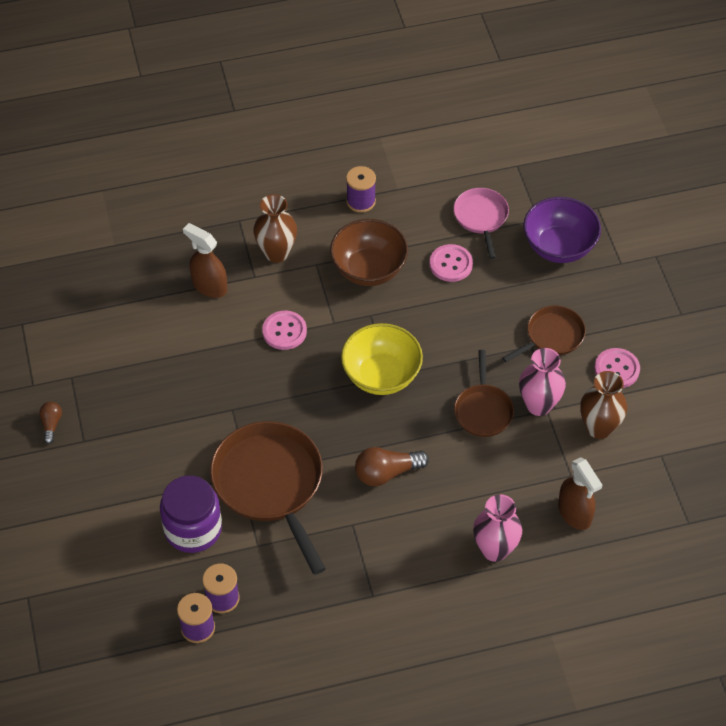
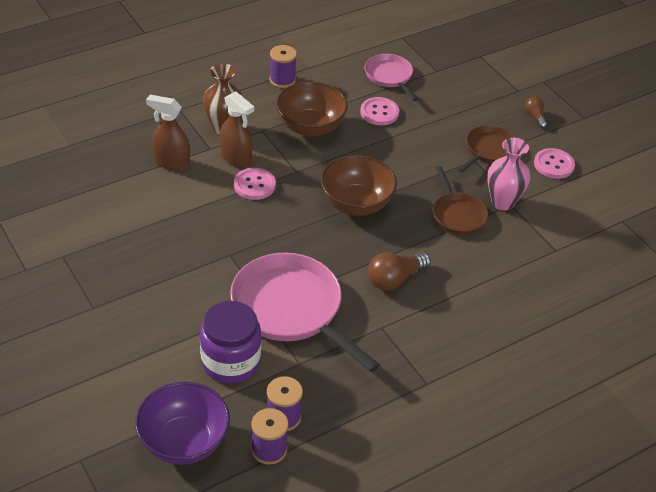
camera: 20 degrees left, 10 degrees down
brown light bulb [39,402,62,444] -> brown light bulb moved to [525,97,547,128]
brown pan [210,421,326,575] -> pink pan [230,253,380,372]
yellow bowl [341,323,423,395] -> brown bowl [321,155,397,216]
pink vase [473,494,522,562] -> none
purple bowl [523,197,601,263] -> purple bowl moved to [135,382,230,465]
brown spray bottle [558,457,602,530] -> brown spray bottle moved to [220,91,254,168]
brown vase [580,371,627,439] -> none

